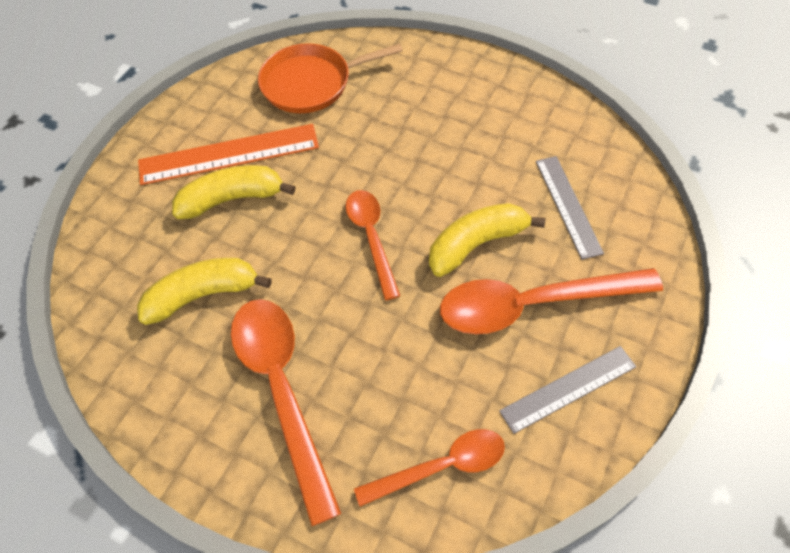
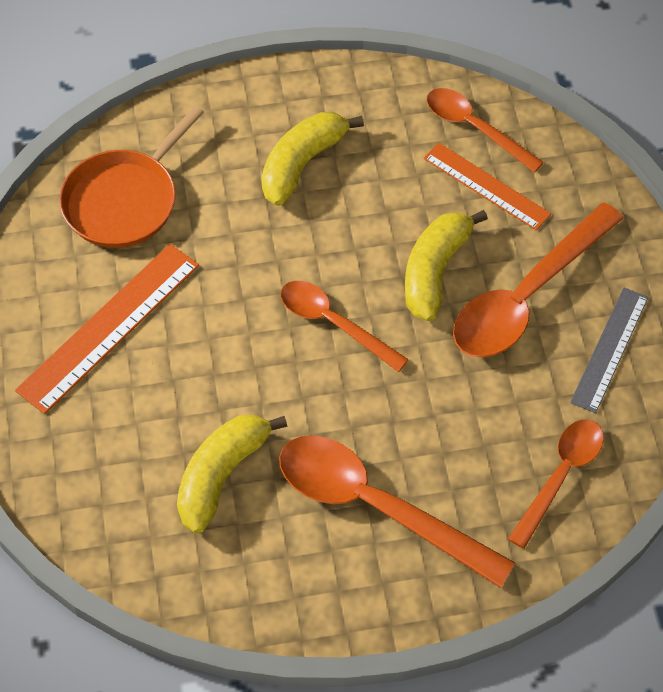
camera: 40 degrees left, 0 degrees up
yellow banana [172,165,295,219] -> yellow banana moved to [261,112,364,206]
grey ruler [536,156,604,259] -> orange ruler [424,143,551,230]
none -> orange spoon [427,88,544,173]

